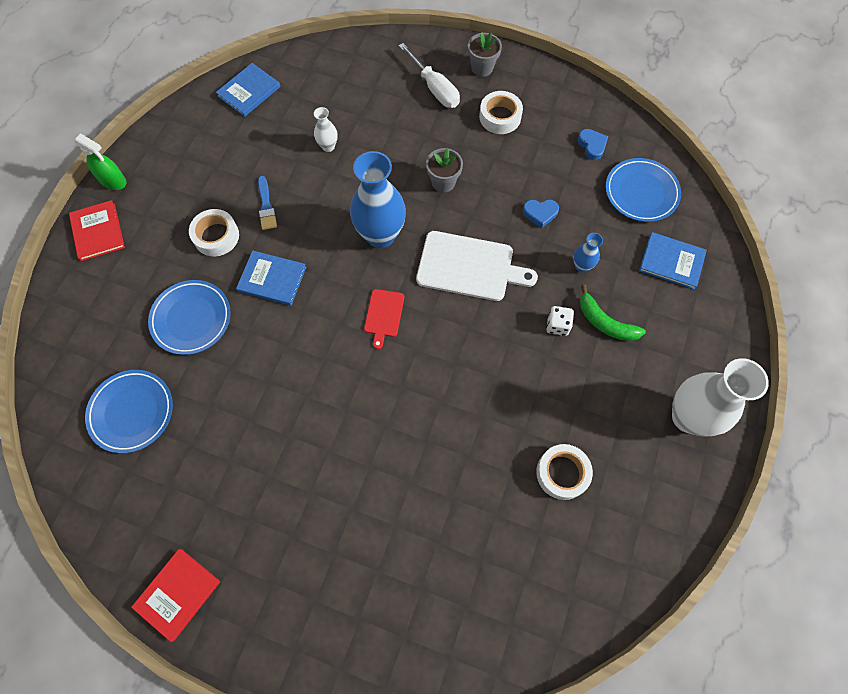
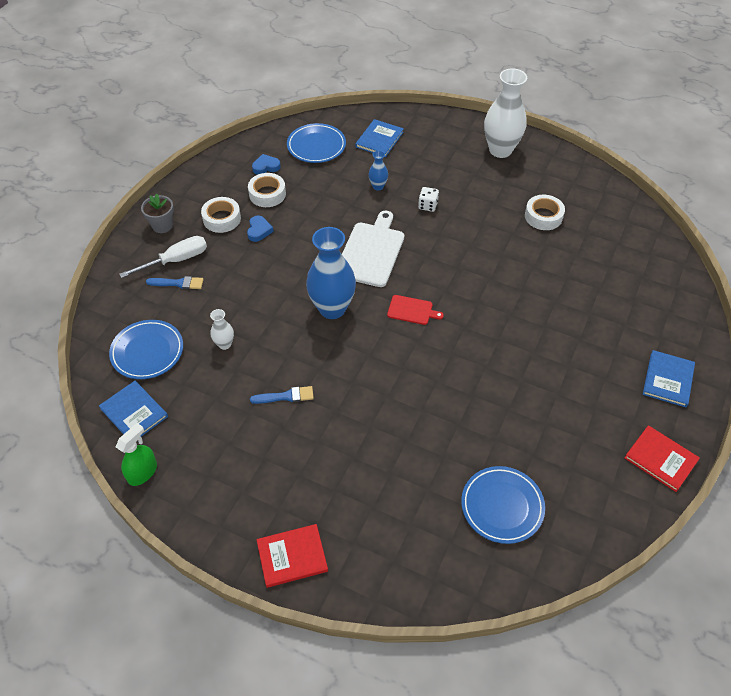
camera: 85 degrees left, 15 degrees down
green spray bottle [74,133,126,190] -> green spray bottle moved to [116,423,157,486]
blue plate [148,280,231,355] -> blue plate moved to [109,320,183,379]
white tape [189,209,239,256] -> white tape moved to [248,173,286,207]
blue book [236,250,306,305] -> blue book moved to [643,350,695,407]
grey flower pot [426,148,463,193] -> none
blue heart [523,199,559,228] -> blue heart moved to [247,216,274,242]
green banana [580,285,646,341] -> none
none -> blue brush [146,276,204,289]

